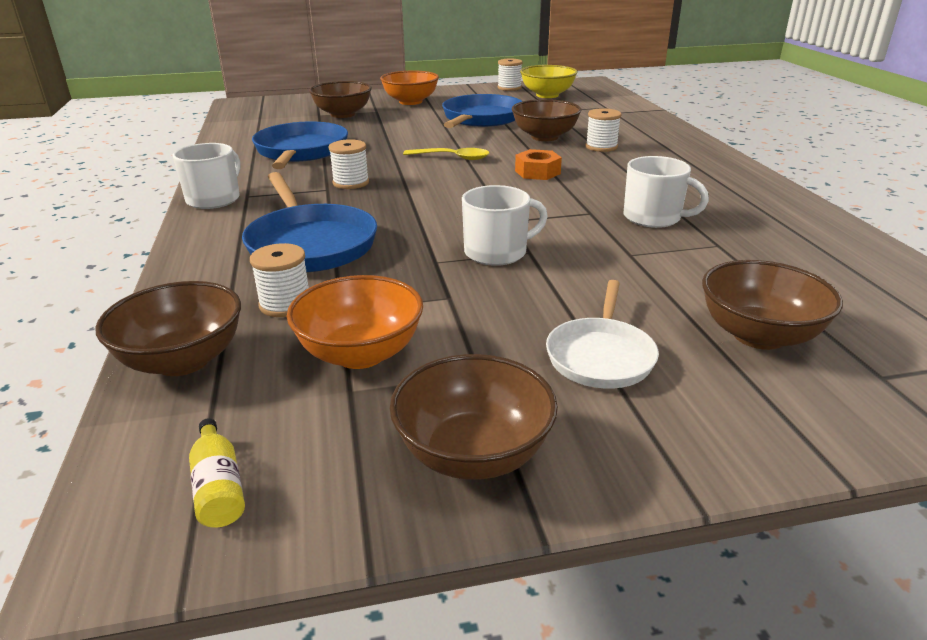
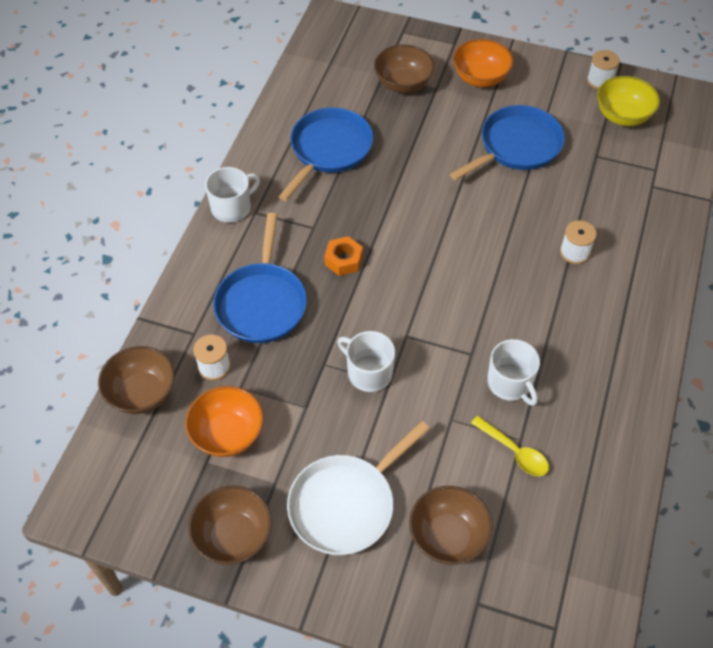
camera: 30 degrees right, 25 degrees up
yellow bottle [189,418,245,528] -> none
white spool [328,139,369,189] -> none
yellow spoon [403,148,489,160] -> yellow spoon moved to [471,416,549,476]
white mug [462,185,548,266] -> white mug turned 150 degrees counterclockwise [337,331,395,392]
brown bowl [512,99,582,141] -> none
orange nut [515,149,562,180] -> orange nut moved to [324,236,363,276]
white pan [546,280,659,389] -> white pan [287,421,430,555], size x1.60

